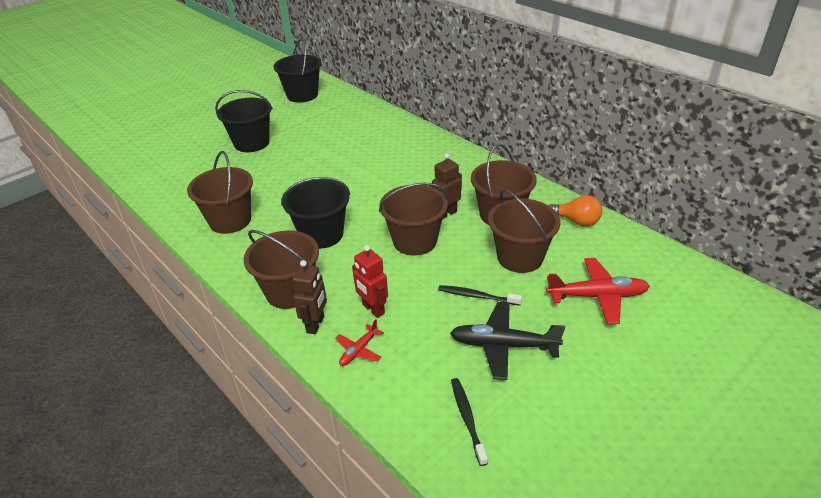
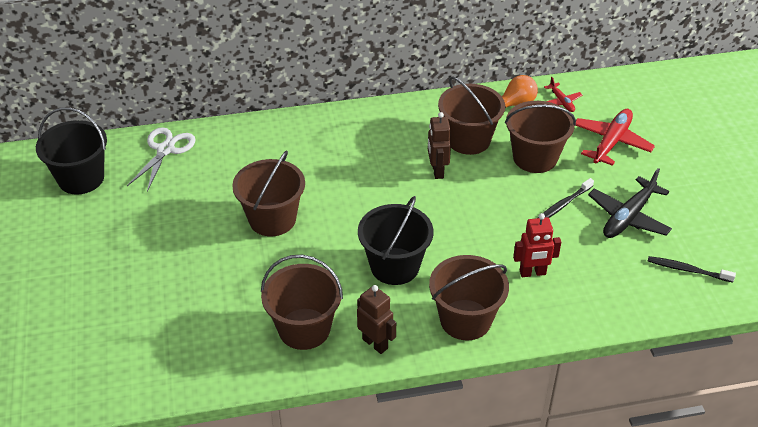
camera: 60 degrees left, 5 degrees up
black bucket [215,90,273,152] -> none
brown robot [292,260,327,334] -> brown robot moved to [357,285,396,354]
red plane [335,319,384,366] -> red plane moved to [544,77,582,112]
brown bucket [379,183,448,256] -> brown bucket moved to [232,150,305,236]
none -> white scissors [127,127,196,191]

